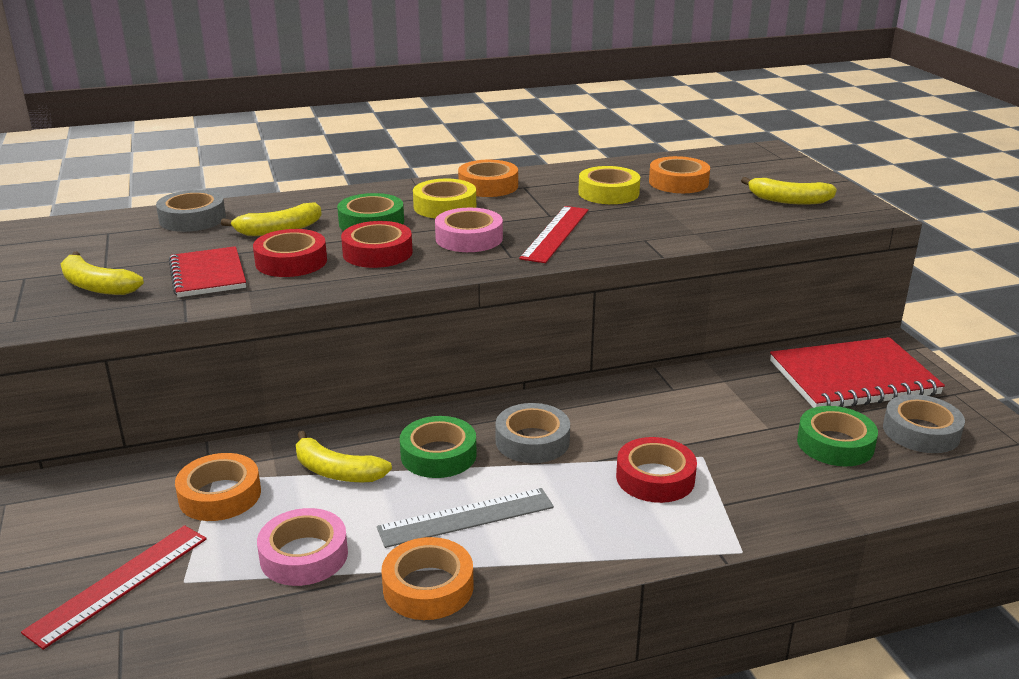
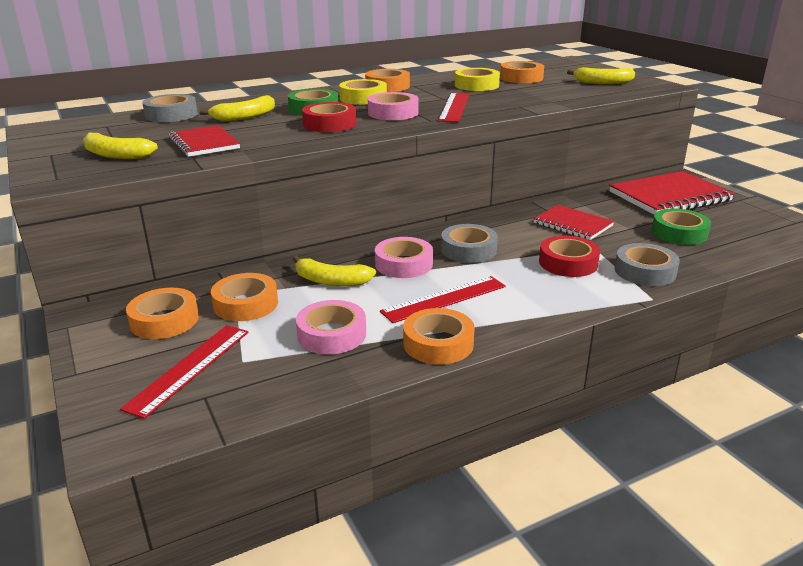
camera: 10 degrees left, 0 degrees up
red tape [253,229,327,277] -> none
grey ruler [377,488,554,548] -> red ruler [380,276,506,323]
green tape [400,416,477,478] -> pink tape [375,237,433,278]
grey tape [883,394,965,453] -> grey tape moved to [614,243,680,286]
none -> orange tape [126,288,199,339]
none -> red notebook [533,205,614,240]

